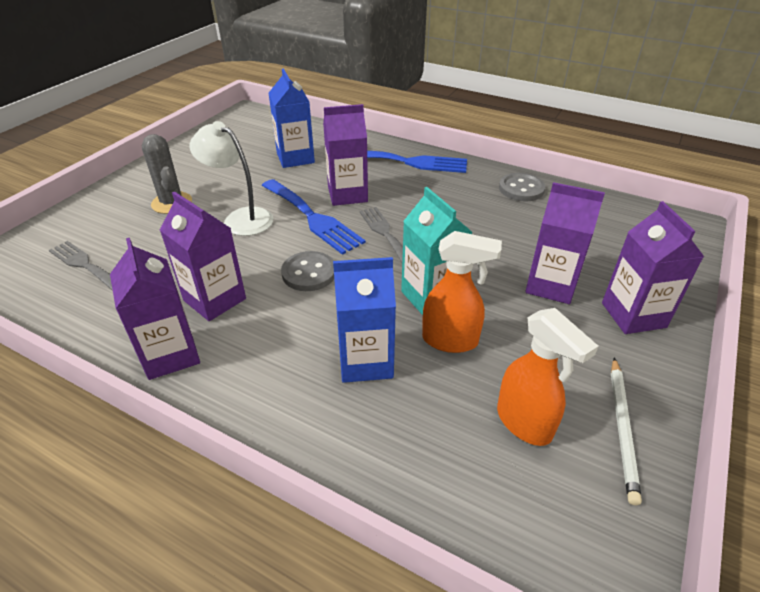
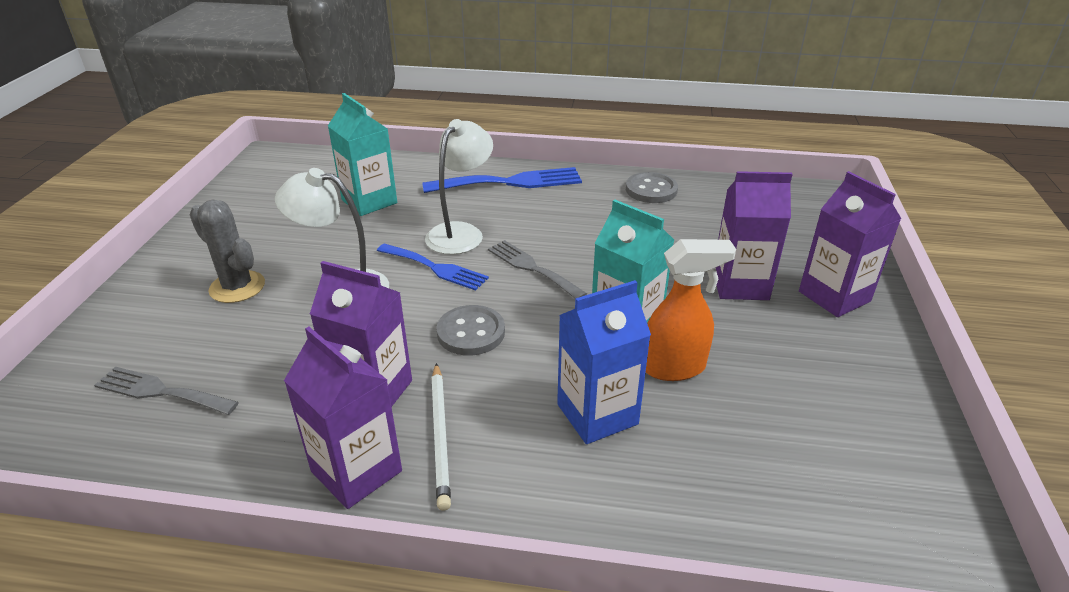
camera: 20 degrees left, 5 degrees down
blue fork [262,179,366,255] -> blue fork [377,243,489,291], size x0.66
blue carton [269,68,315,168] -> turquoise carton [328,93,397,216]
purple carton [323,104,368,206] -> white lamp [425,119,493,255]
orange spray bottle [497,308,599,446] -> none
white pencil [611,358,642,505] -> white pencil moved to [431,363,451,511]

